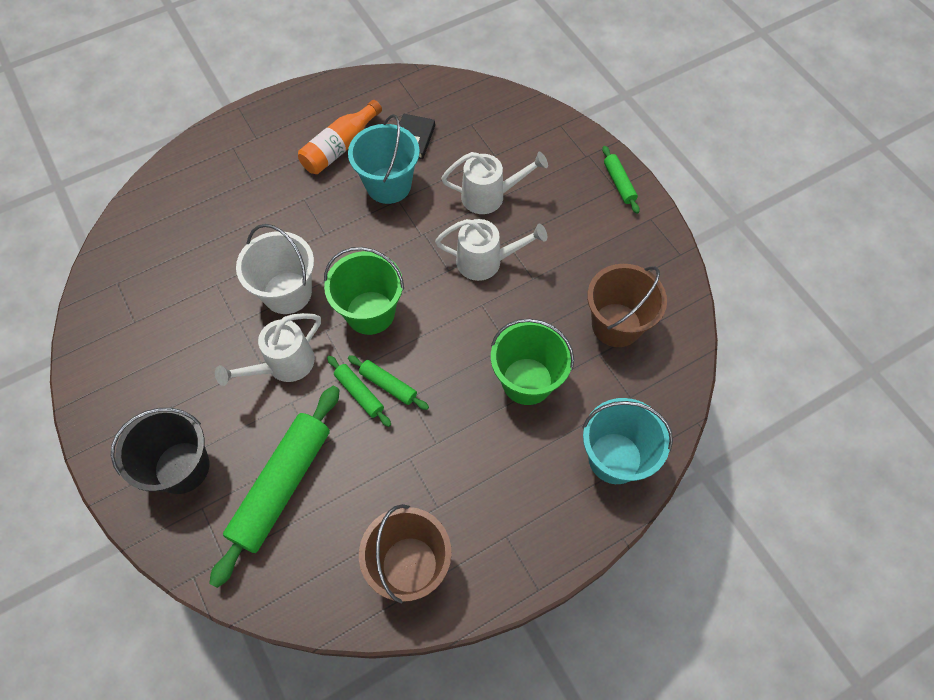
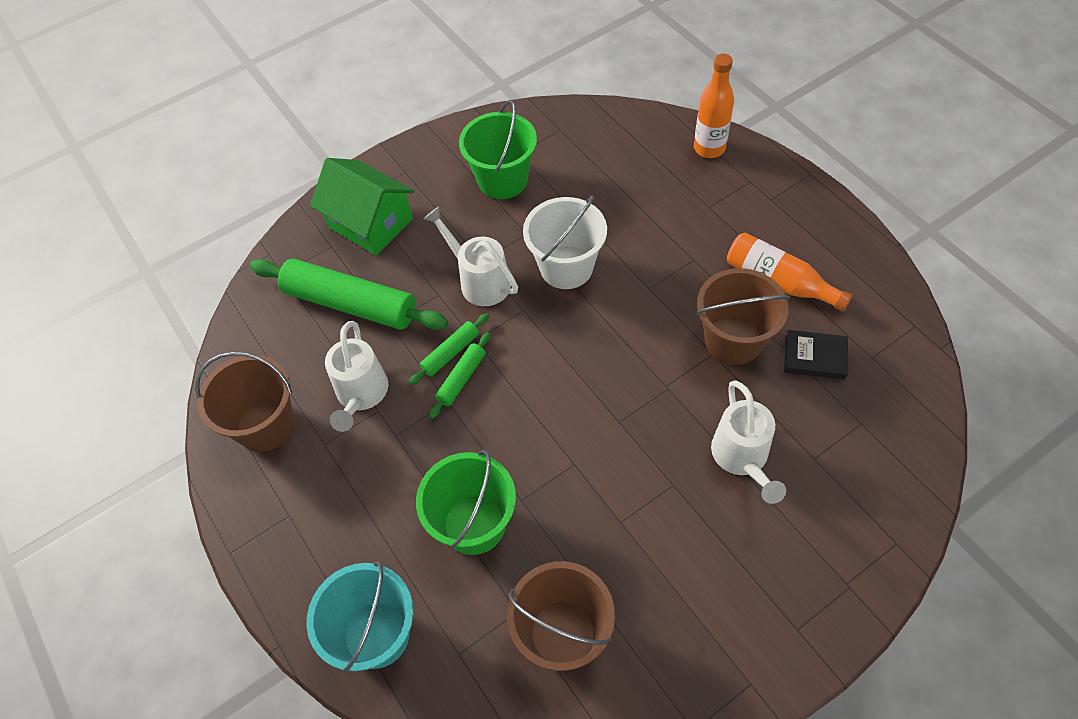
camera: 90 degrees right, 5 degrees down
black bucket [111,407,209,494] -> green house [310,158,414,256]
green bucket [324,247,404,335] -> green bucket moved to [459,100,537,199]
turquoise bucket [348,114,420,204] -> brown bucket [696,268,791,365]
white watering can [435,219,547,281] -> white watering can moved to [325,321,388,432]
green rolling pin [602,146,640,214] -> none
none -> orange bottle [694,54,734,158]

